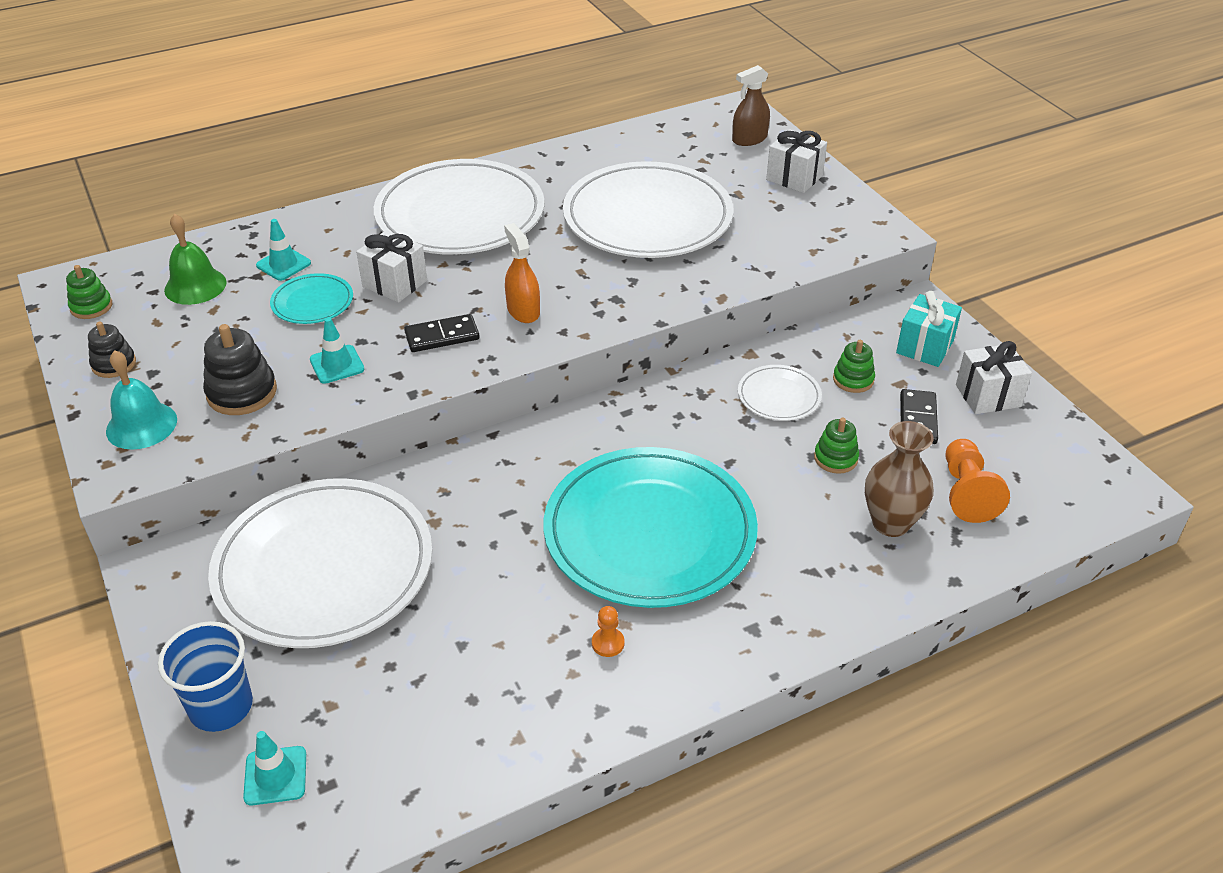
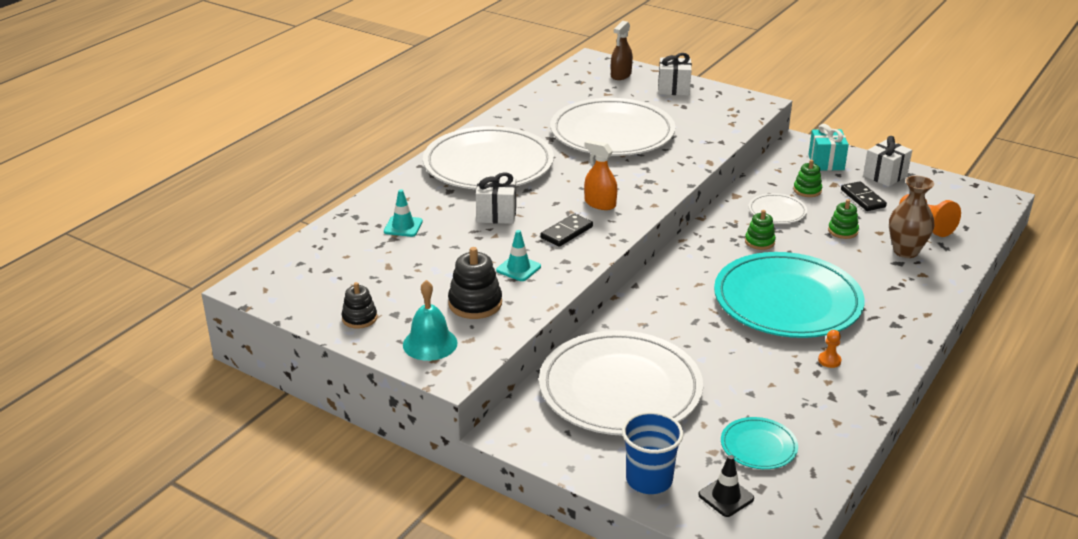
camera: 30 degrees left, 10 degrees down
green stacking toy [66,265,112,319] -> green stacking toy moved to [745,210,776,250]
green bell [164,213,227,305] -> none
turquoise traffic cone [243,731,306,805] -> black traffic cone [698,455,754,517]
turquoise plate [270,273,353,324] -> turquoise plate moved to [721,417,798,469]

